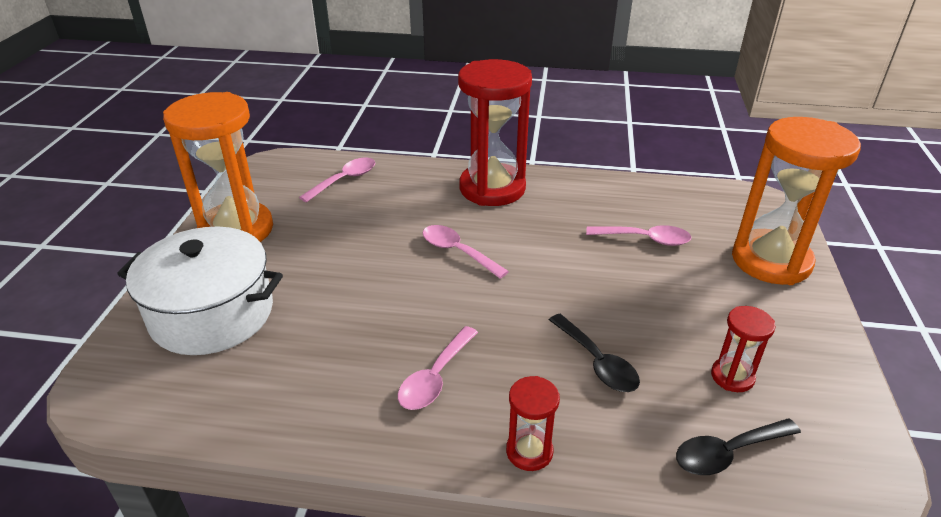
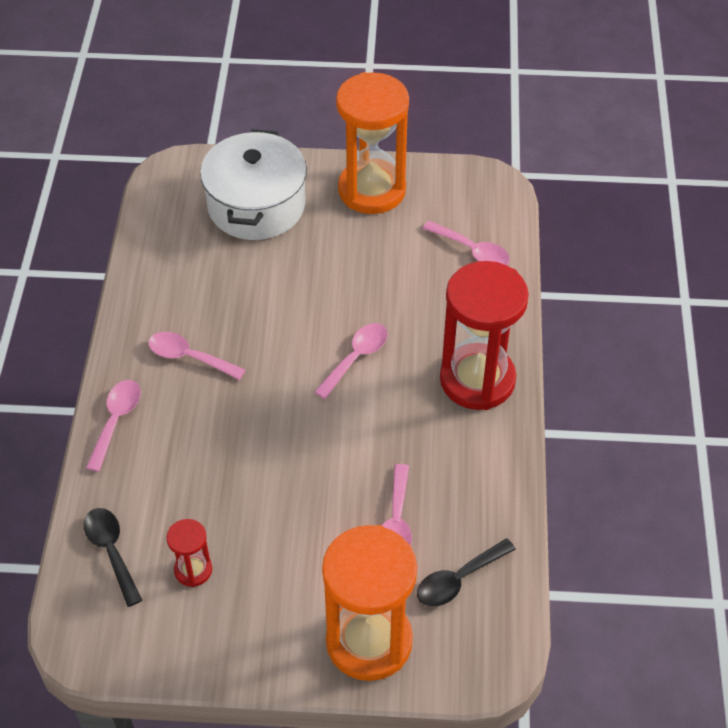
camera: 85 degrees right, 15 degrees up
red hourglass [506,376,560,471] -> pink spoon [86,380,141,472]
black spoon [549,314,640,392] -> black spoon moved to [417,538,516,607]

